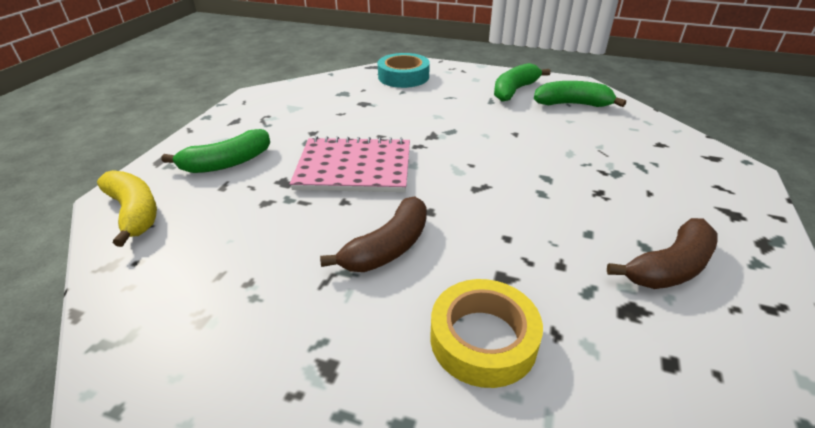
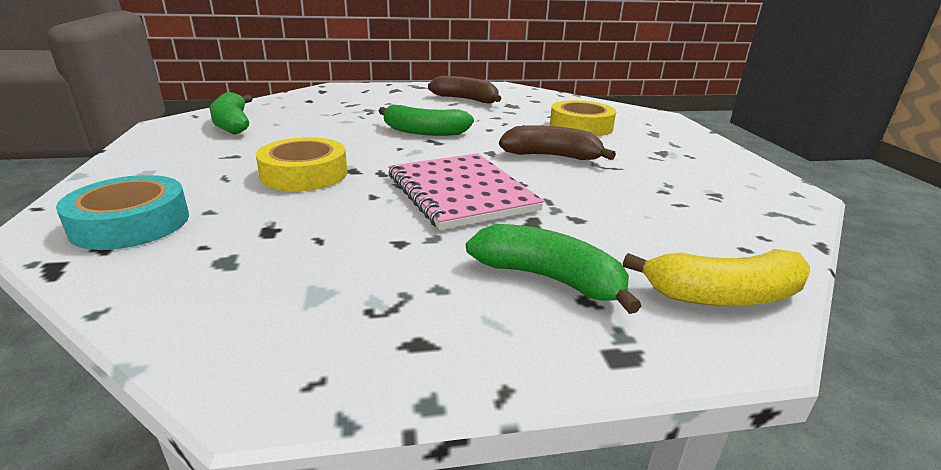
camera: 120 degrees left, 10 degrees down
yellow banana [97,170,157,247] -> yellow banana turned 120 degrees counterclockwise [623,249,810,306]
green banana [494,63,550,102] -> green banana moved to [379,105,474,136]
none -> yellow tape [256,137,347,192]

